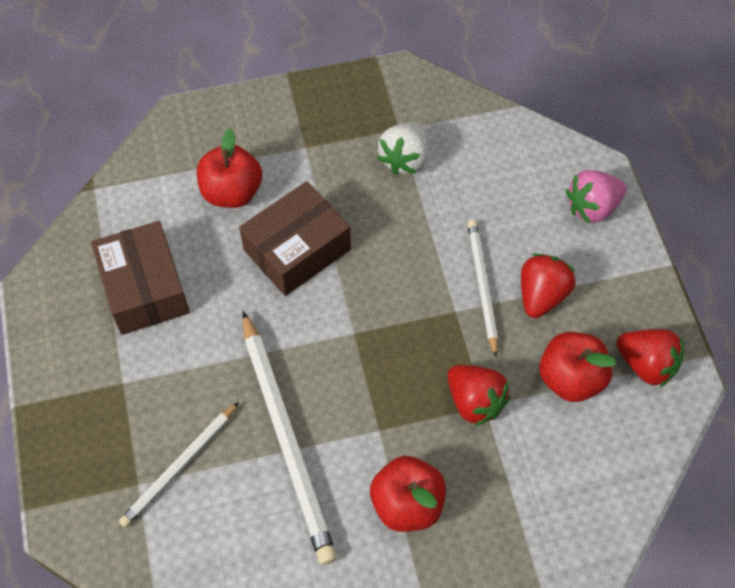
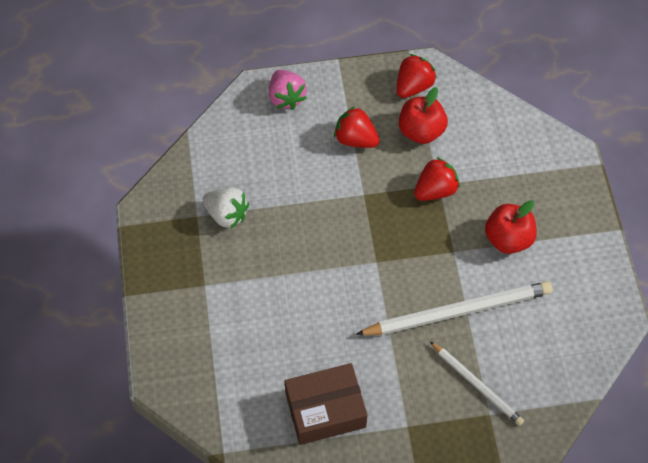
camera: 85 degrees left, 0 degrees up
red apple [197,129,262,208] -> none
brown box [239,181,351,296] -> none
white pencil [468,220,498,357] -> none

